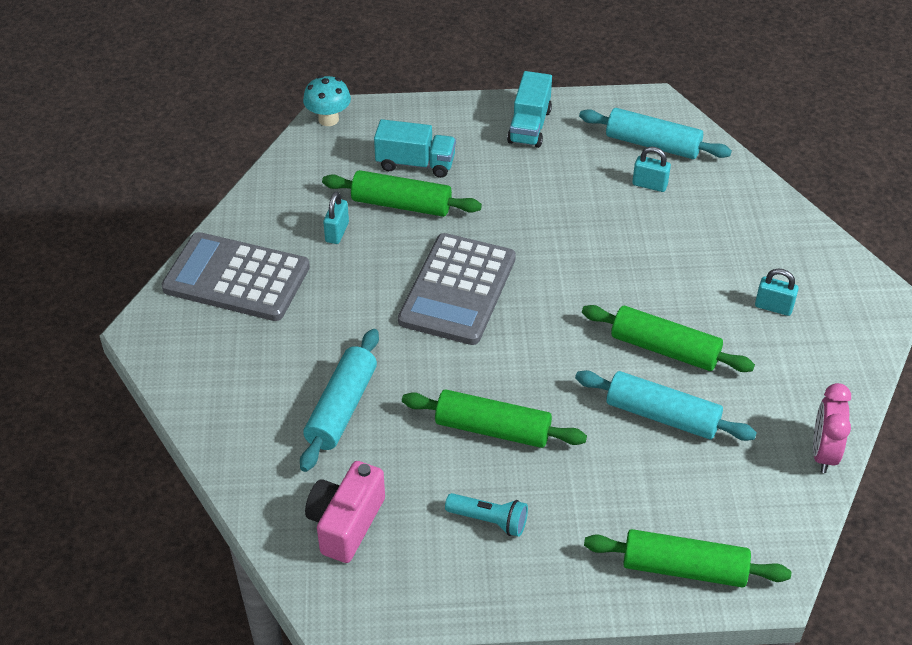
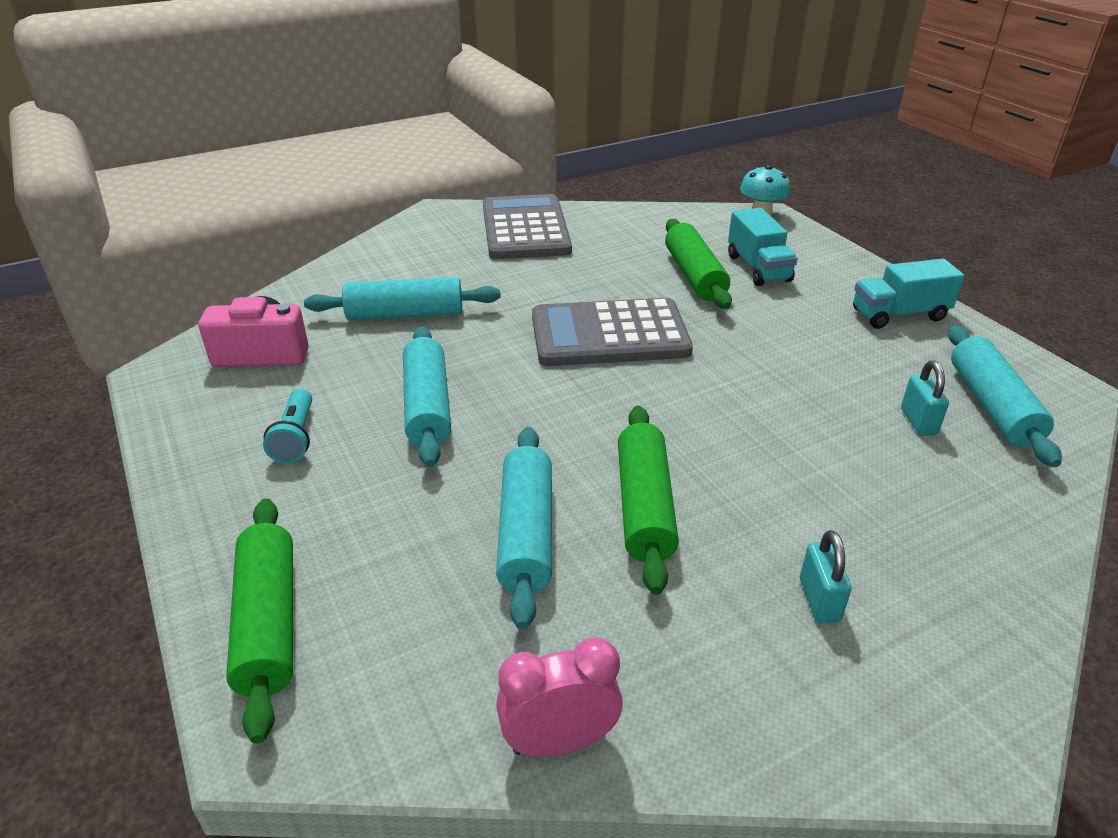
camera: 65 degrees right, 10 degrees down
turquoise padlock [323,191,349,244] -> none
green rolling pin [402,389,587,448] -> turquoise rolling pin [403,327,451,467]

